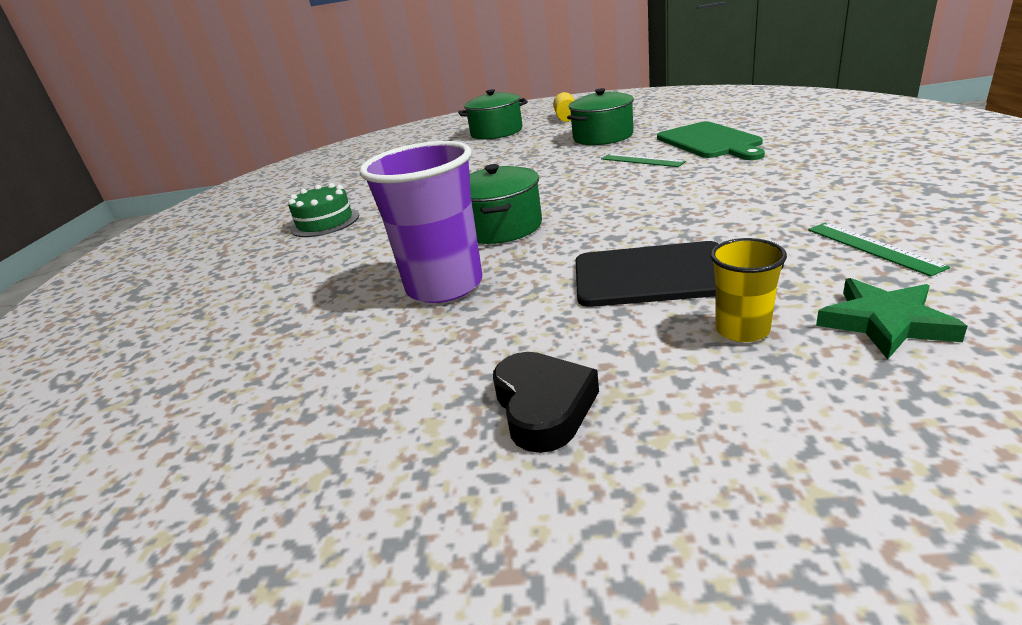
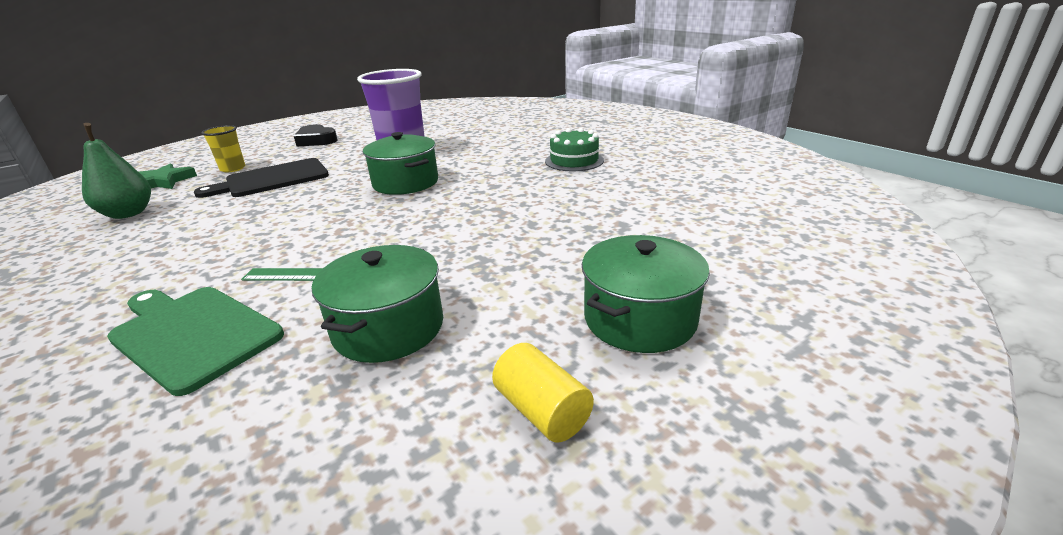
camera: 140 degrees right, 0 degrees up
green ruler [808,223,950,277] -> green pear [82,123,151,219]

